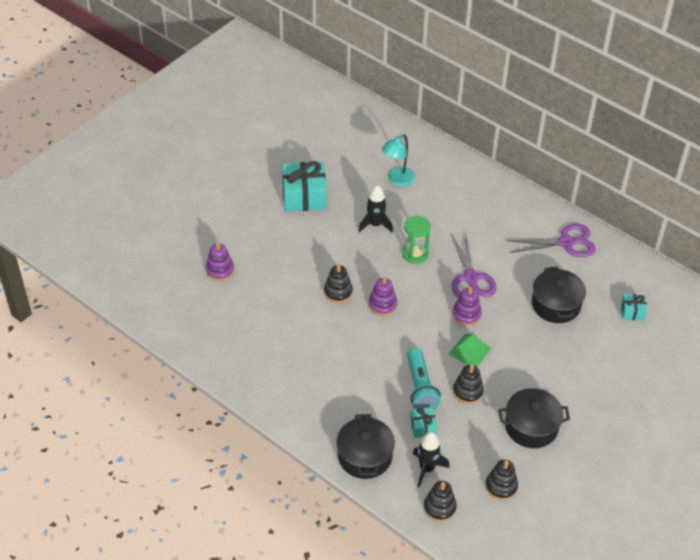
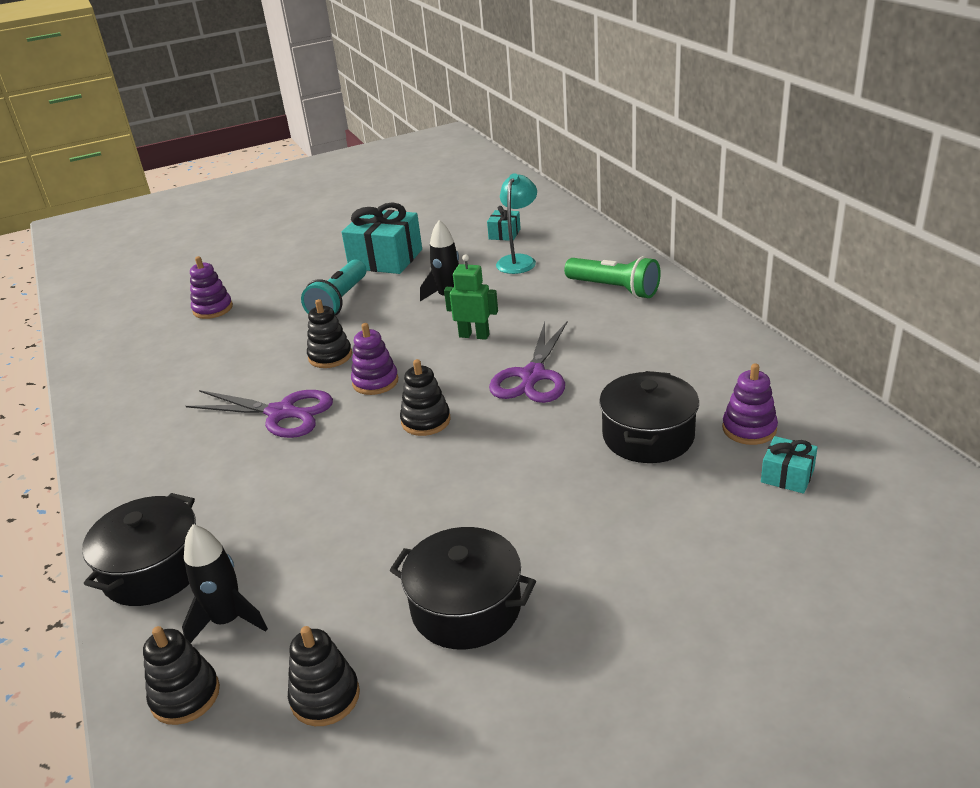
camera: 30 degrees right, 15 degrees down
turquoise lamp [382,134,415,186] -> turquoise lamp turned 135 degrees clockwise [496,173,537,274]
green hourglass [402,216,431,264] -> green robot [444,254,498,340]
turquoise flashlight [407,347,441,410] -> turquoise flashlight moved to [301,260,366,316]
turquoise gift [410,407,437,438] -> turquoise gift moved to [487,206,521,241]
green pyramid [449,334,492,366] -> none
purple stacking toy [452,287,482,326] -> purple stacking toy moved to [722,363,778,445]
black stacking toy [453,364,484,404] -> black stacking toy moved to [400,359,451,436]
purple scissors [507,224,596,257] -> purple scissors moved to [186,390,333,438]
none -> green flashlight [564,256,661,299]

